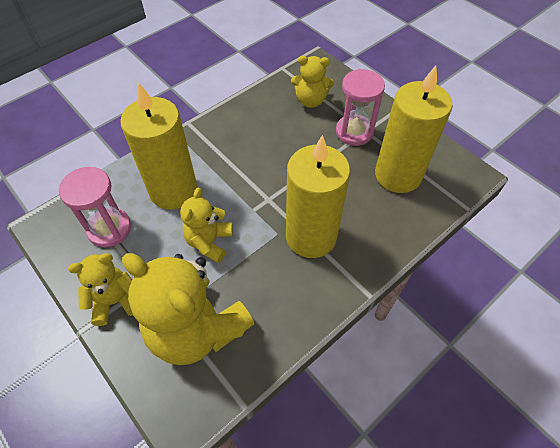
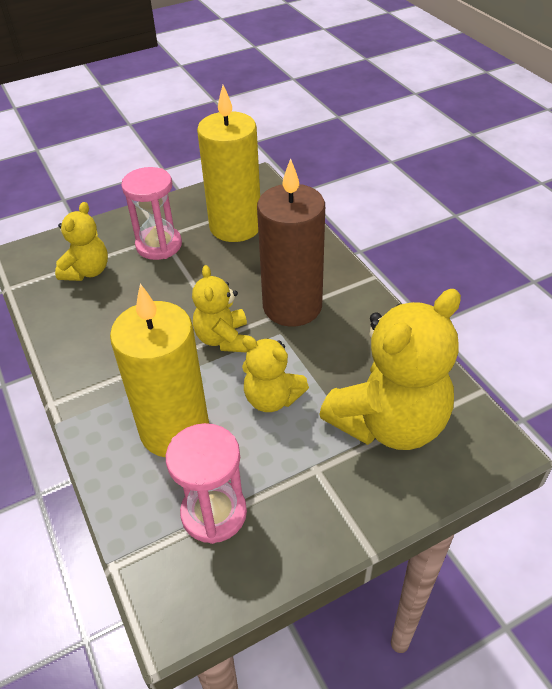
camera: 75 degrees left, 10 degrees down
yellow teddy bear [68,253,133,326] -> yellow teddy bear moved to [192,265,249,352]
yellow candle [286,135,350,258] -> brown candle [257,158,325,326]

